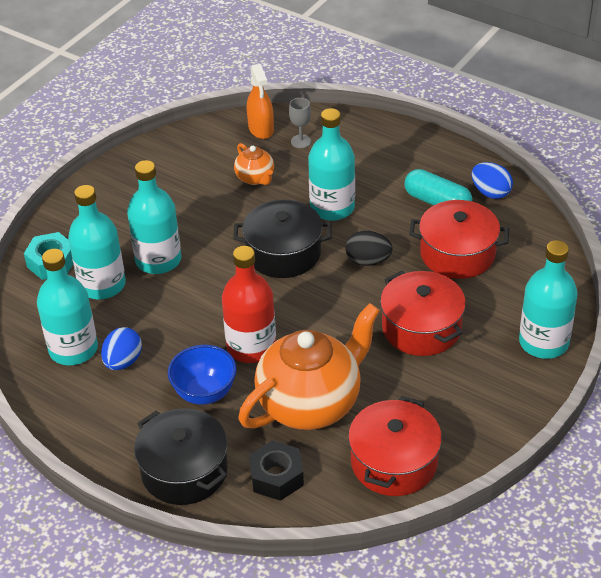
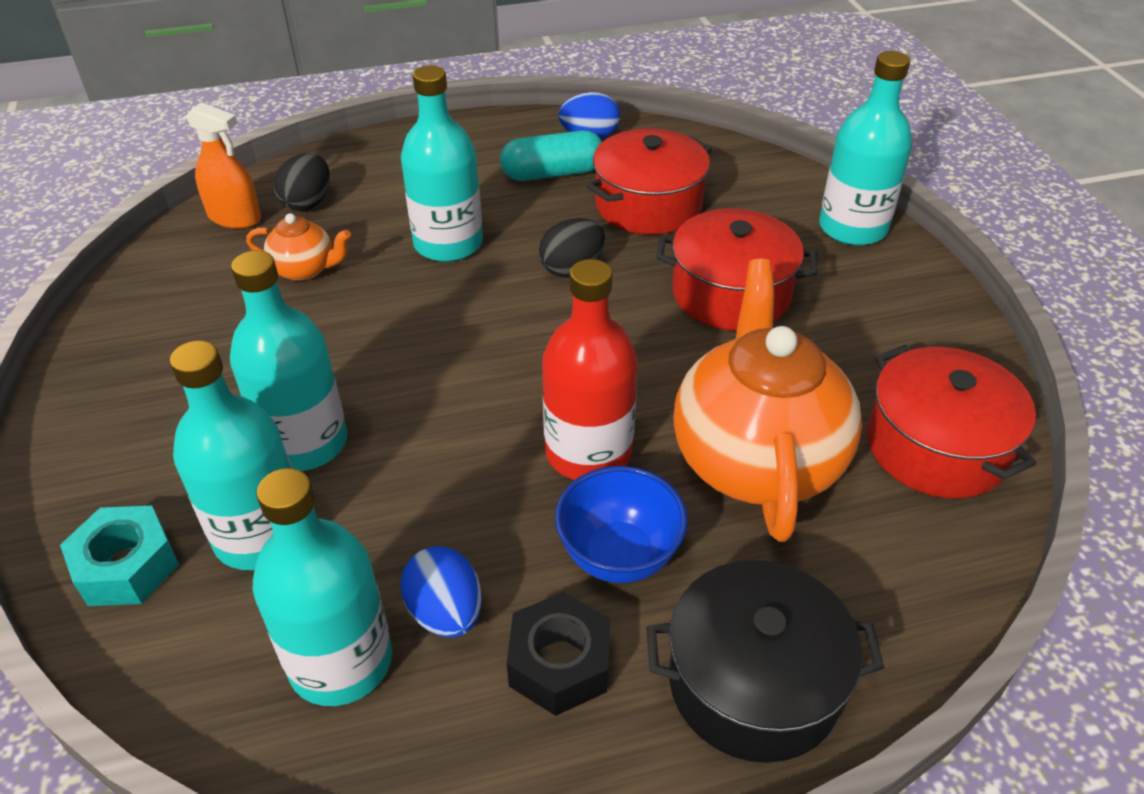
camera: 50 degrees left, 0 degrees up
black pot [233,200,332,278] -> none
black nut [249,440,304,501] -> black nut moved to [507,592,610,716]
grey goblet [289,98,311,148] -> black egg [274,153,330,211]

